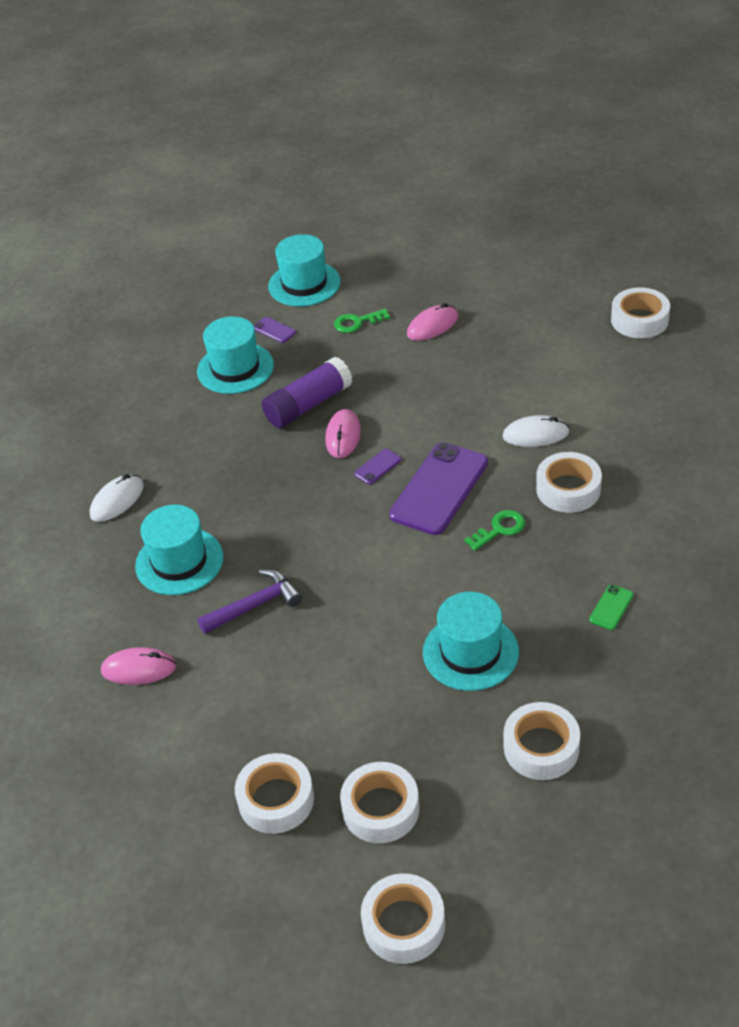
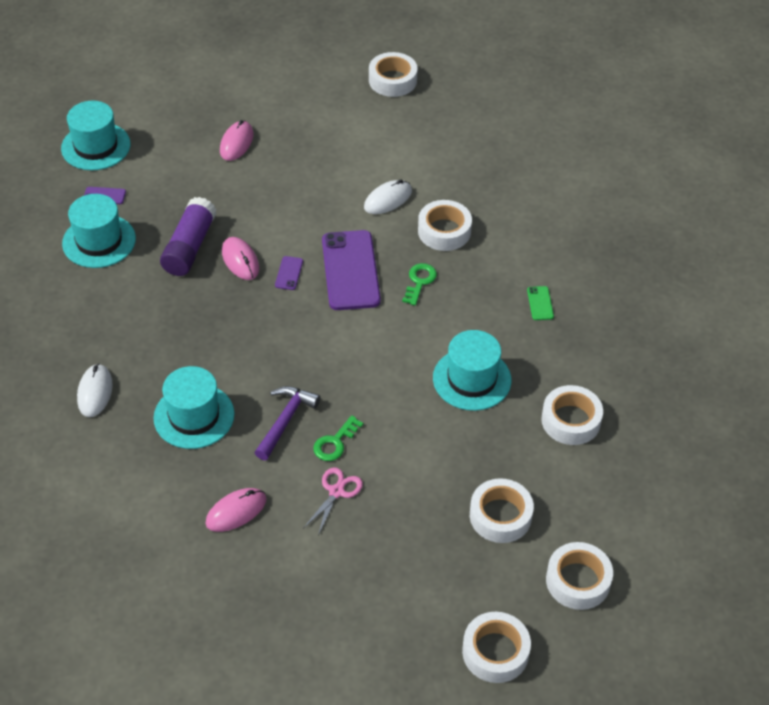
camera: 40 degrees left, 5 degrees up
white tape [235,753,314,834] -> white tape moved to [462,612,531,683]
green key [334,309,390,333] -> green key moved to [313,415,363,461]
none -> pink scissors [304,468,363,535]

